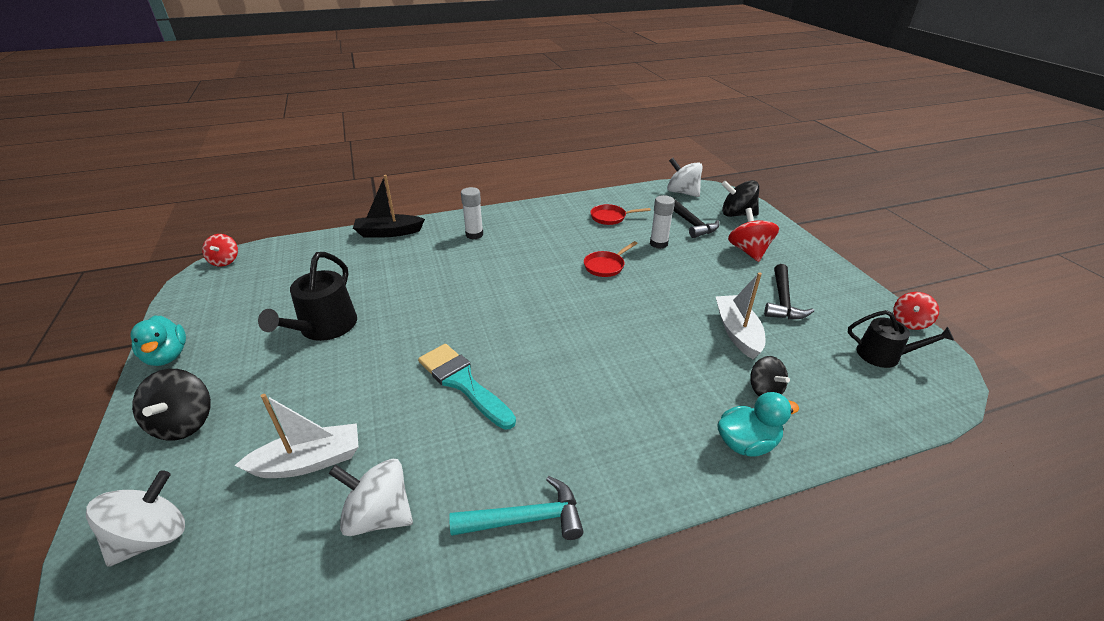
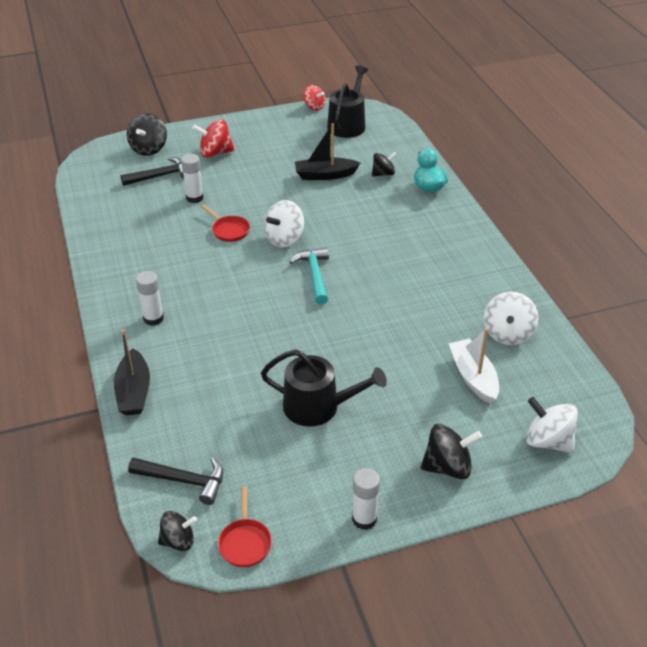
camera: 90 degrees left, 5 degrees up
turquoise duck [130,315,186,366] -> white glue stick [352,468,380,530]
red spinning top [202,234,238,266] -> black spinning top [158,511,197,551]
turquoise brush [418,344,516,430] -> none
turquoise hammer [449,476,584,540] -> turquoise hammer moved to [290,247,329,305]
red pan [590,204,651,225] -> red pan moved to [218,486,272,567]
white spinning top [667,158,703,197] -> white spinning top moved to [264,200,304,247]
white boat [715,272,765,359] -> black boat [295,123,360,180]
black hammer [764,264,814,319] -> black hammer moved to [128,457,223,505]
black watering can [848,310,954,368] -> black watering can [327,65,368,138], size x1.50

